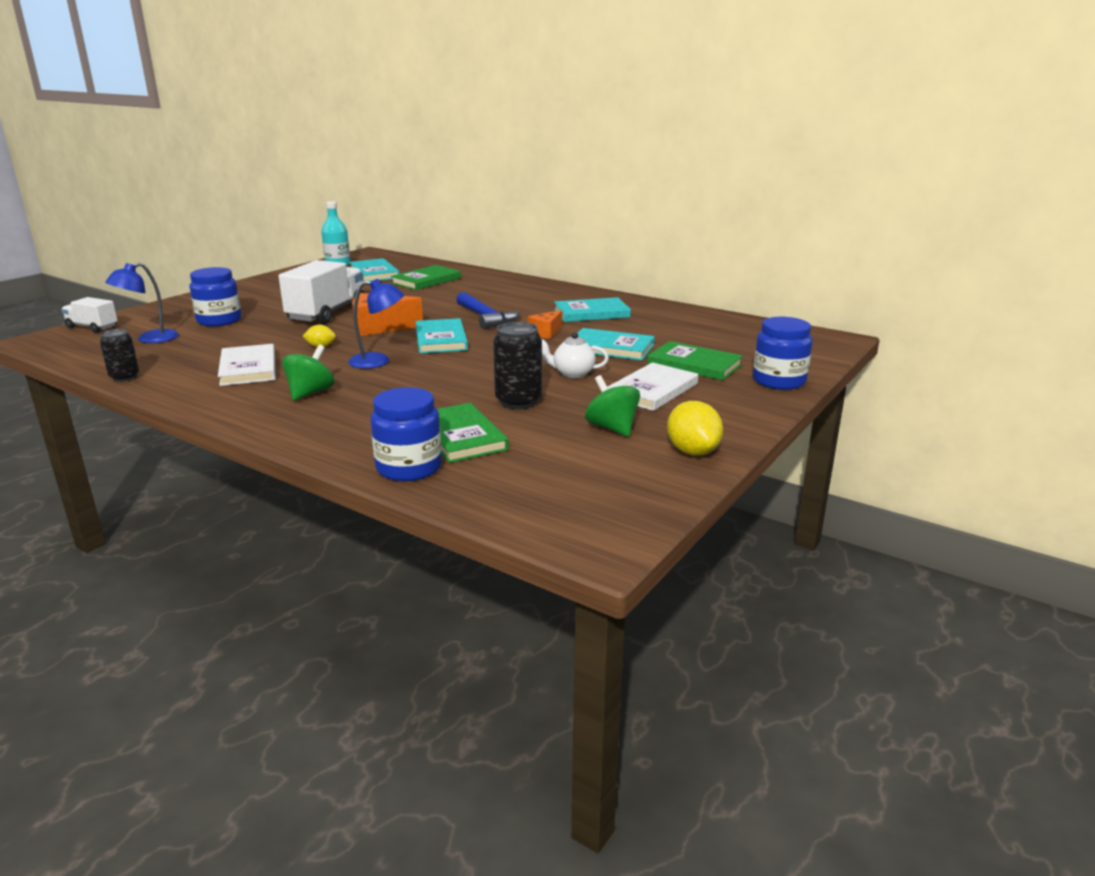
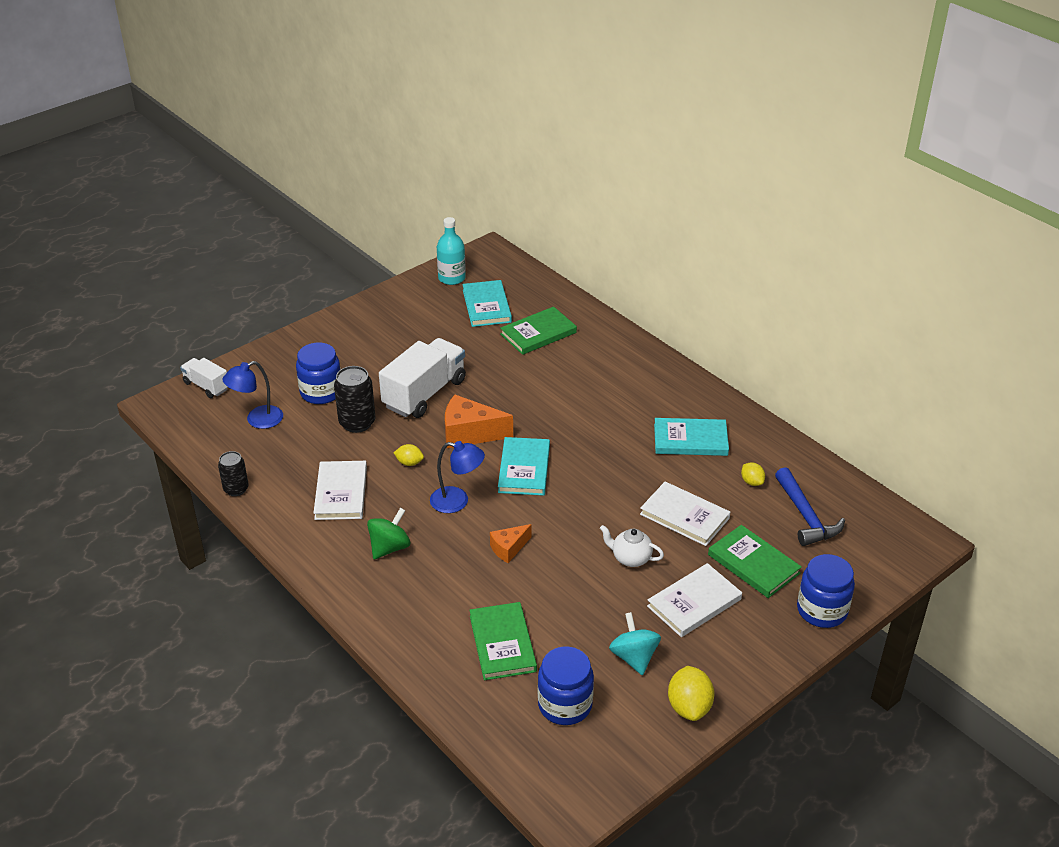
camera: 15 degrees right, 15 degrees up
blue jar [370,387,442,481] -> blue jar moved to [538,646,594,725]
blue hammer [456,292,520,329] -> blue hammer moved to [775,467,845,546]
black can [493,322,542,409] -> black can moved to [334,366,375,433]
orange cheese [528,310,562,339] -> orange cheese moved to [490,524,532,563]
turquoise book [577,328,655,360] -> white book [640,481,730,546]
green spinning top [585,375,640,437] -> turquoise spinning top [609,612,661,675]
none -> yellow lemon [741,463,765,486]

